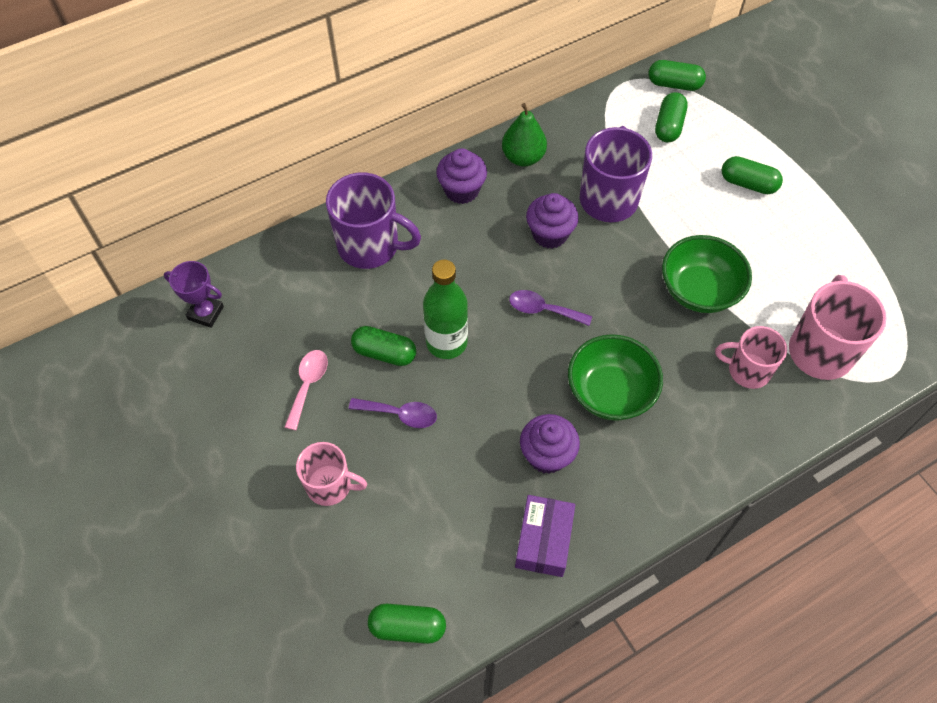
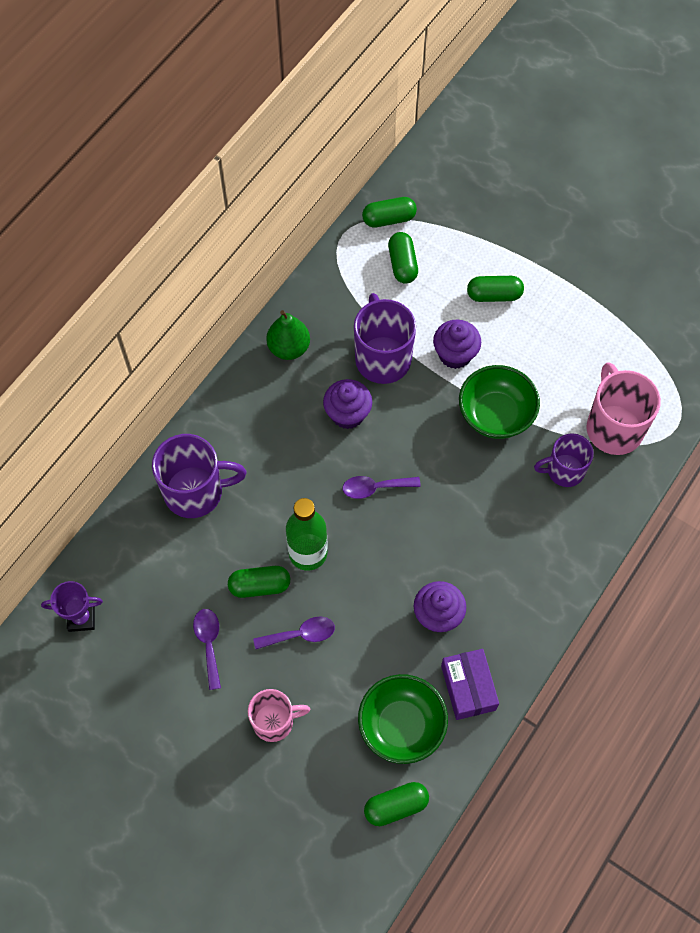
camera: 25 degrees left, 5 degrees up
pink spoon [285,350,328,430] -> purple spoon [193,609,221,690]
purple cupcake [436,148,487,204] -> purple cupcake moved to [433,320,481,369]
green bowl [568,334,663,421] -> green bowl moved to [358,674,448,764]
pink mug [715,326,787,389] -> purple mug [534,433,594,487]

